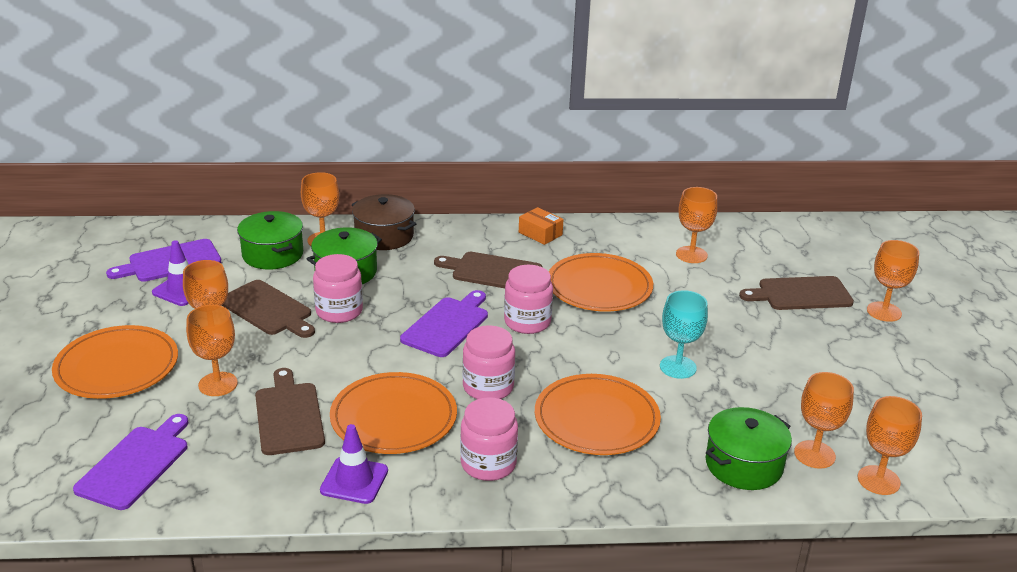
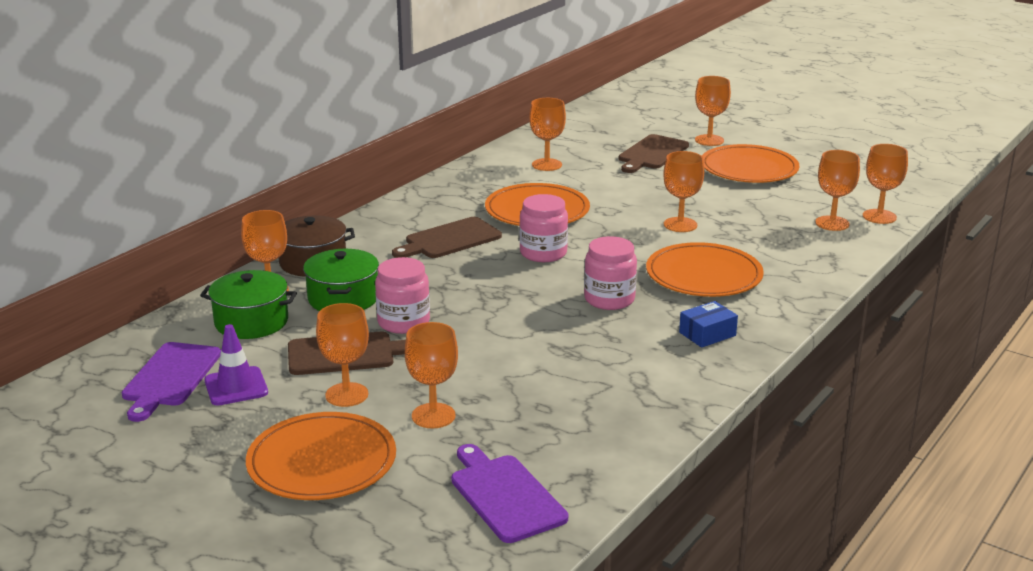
camera: 50 degrees left, 5 degrees down
brown cutting board [255,368,325,455] -> none
purple traffic cone [320,424,388,504] -> none
orange plate [330,372,457,454] -> orange plate moved to [702,144,799,183]
purple cutting board [400,290,488,357] -> none
pink jar [460,397,518,481] -> blue box [679,301,738,348]
orange box [519,207,564,245] -> none
turquoise goblet [660,290,708,379] -> orange goblet [663,151,704,232]
green pot [705,407,792,490] -> none

